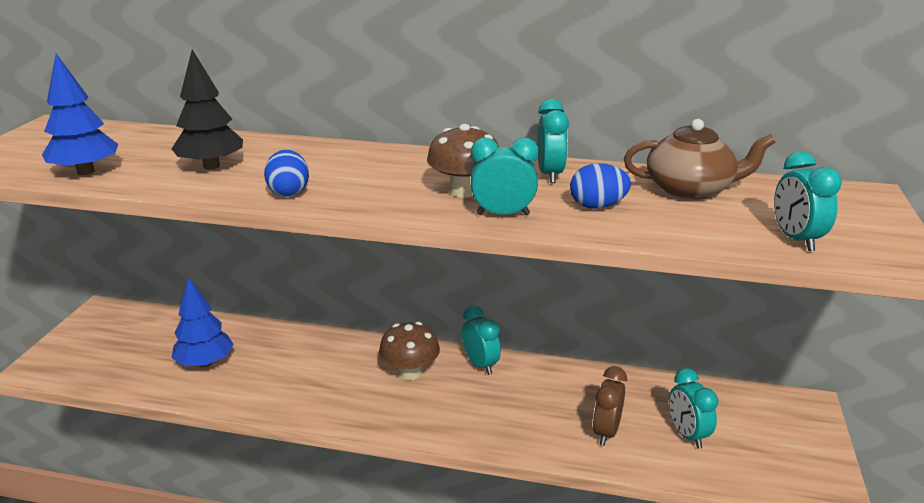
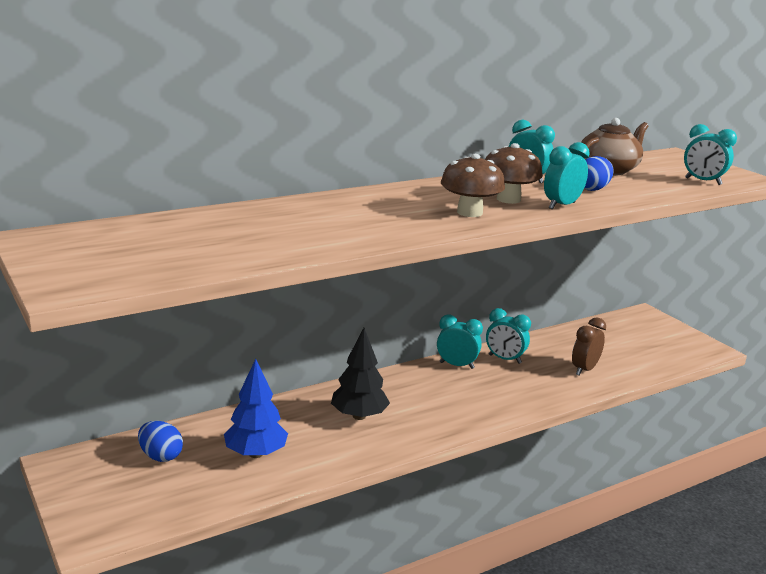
camera: 45 degrees left, 5 degrees down
blue tree [42,54,119,175] -> none
black tree [172,49,243,170] -> black tree moved to [331,328,390,420]
blue egg [264,150,309,197] -> blue egg moved to [138,421,183,462]
brown mushroom [379,322,440,380] -> brown mushroom moved to [441,154,505,217]
brown clock [592,366,627,446] -> brown clock turned 60 degrees clockwise [572,317,606,376]
turquoise clock [669,368,718,449] -> turquoise clock moved to [486,308,531,364]

